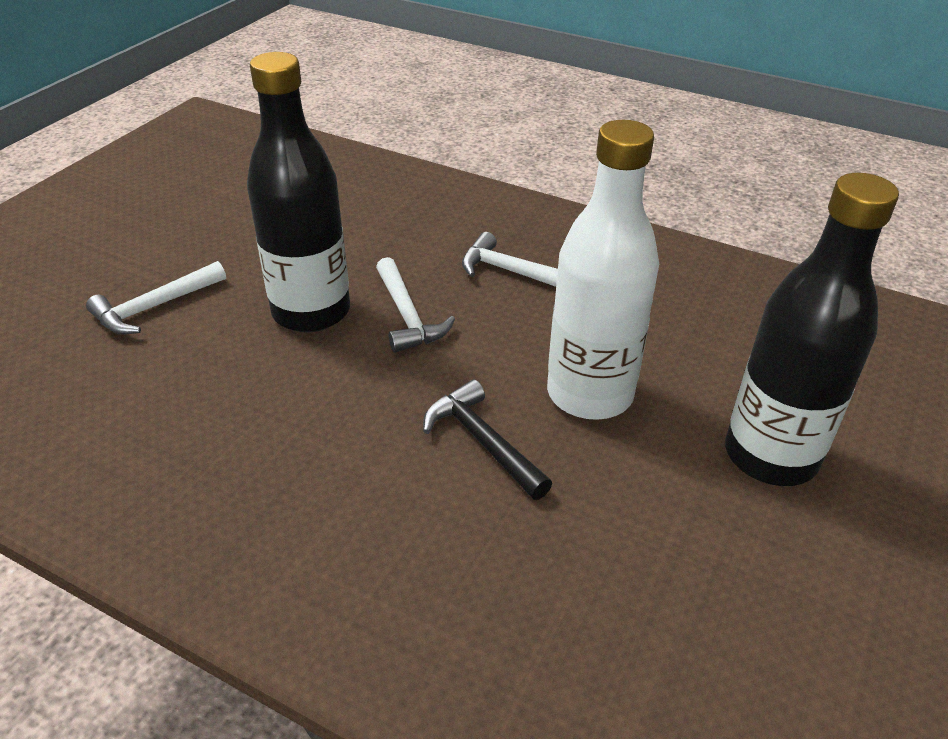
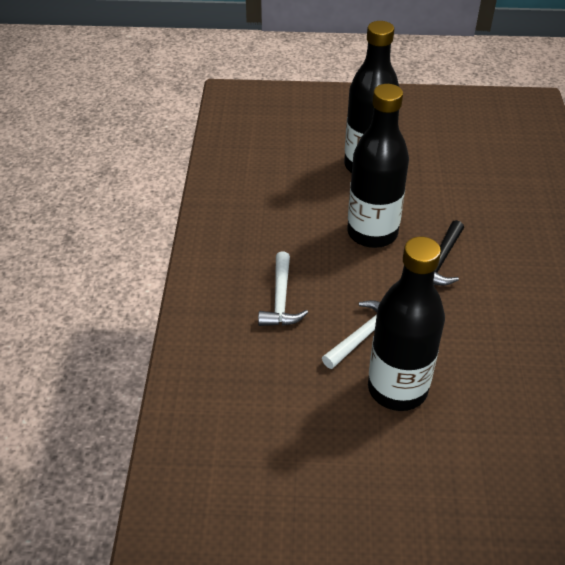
camera: 115 degrees left, 5 degrees up
white hammer [86,261,226,335] -> none
white bottle [547,120,659,420] -> black bottle [347,84,409,248]

